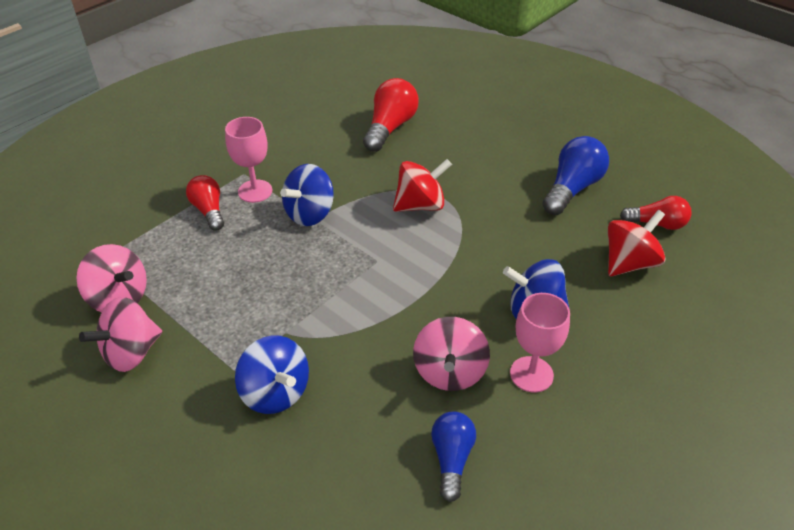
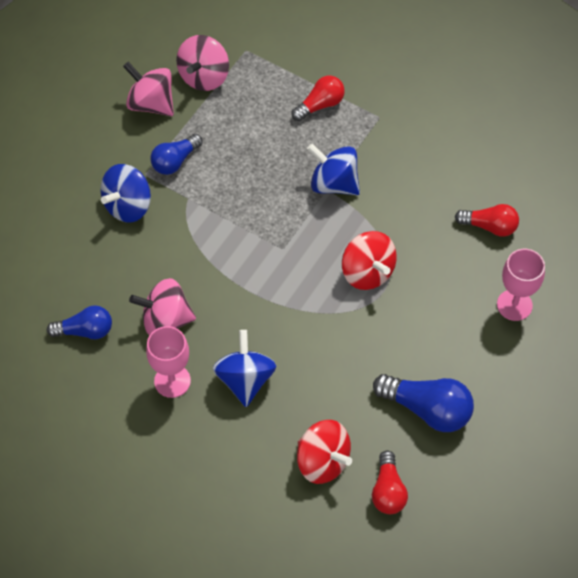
camera: 80 degrees right, 15 degrees up
pink goblet [225,117,272,203] -> pink goblet moved to [497,249,545,321]
red light bulb [363,78,419,152] -> red light bulb [455,204,519,237], size x0.65
none -> blue light bulb [151,134,203,175]

